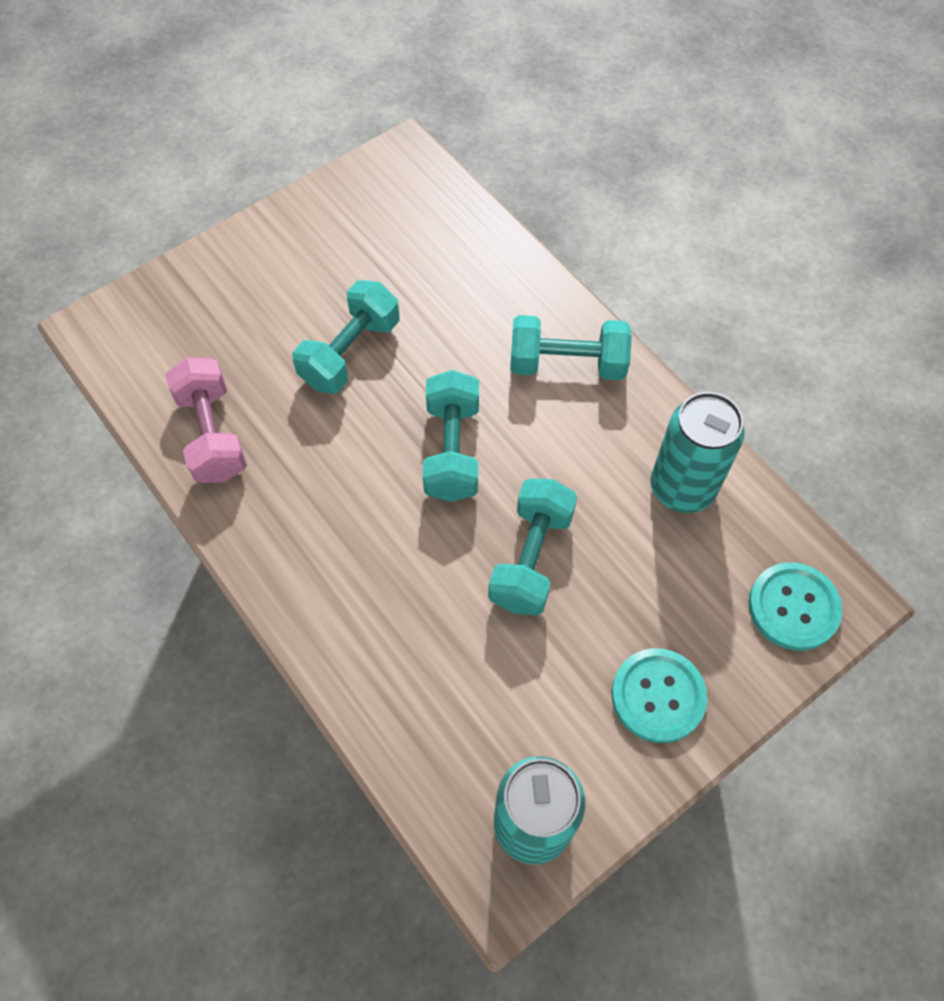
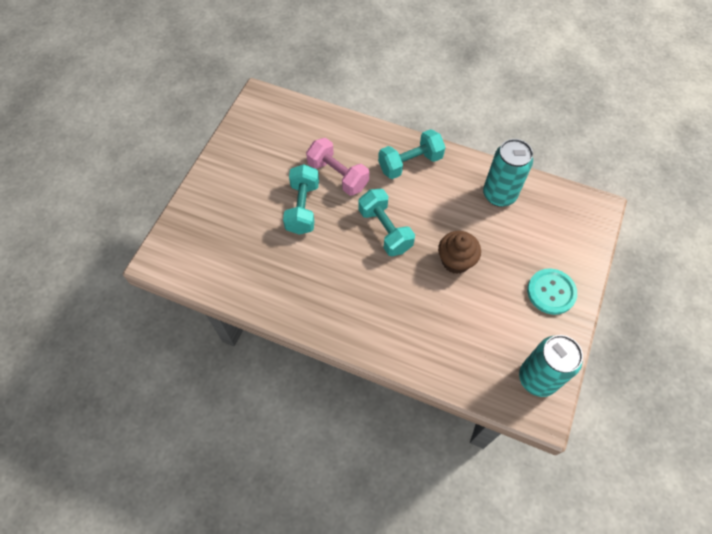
camera: 30 degrees left, 0 degrees up
pink dumbbell [165,357,247,483] -> pink dumbbell moved to [306,138,369,196]
turquoise dumbbell [488,479,577,616] -> brown cupcake [438,231,481,274]
turquoise button [748,562,842,651] -> none

